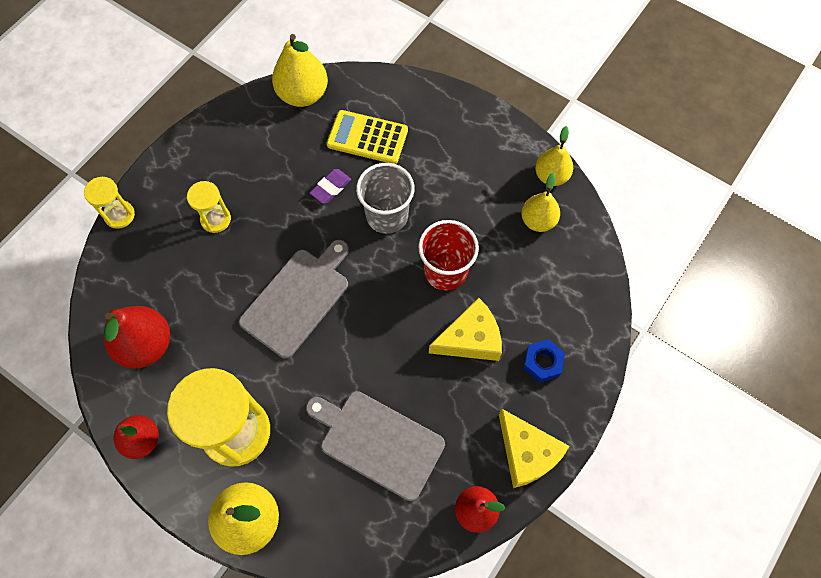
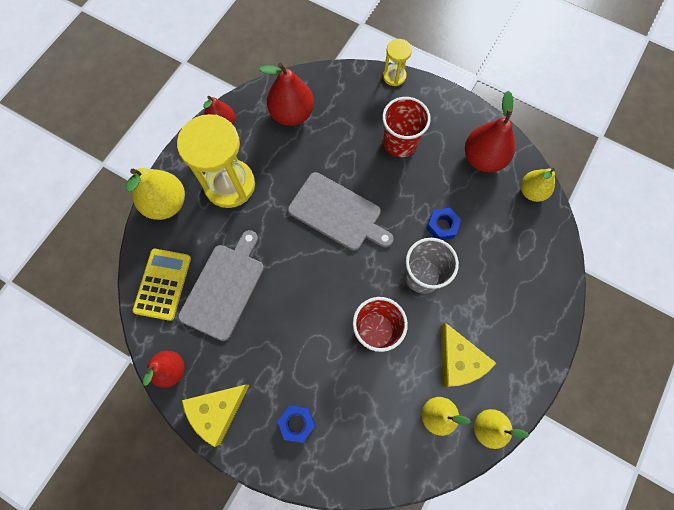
camera: 85 degrees right, 5 degrees up
yellow hourglass [187,181,231,233] -> red cup [382,97,431,157]
yellow pear [272,34,328,107] -> yellow pear [521,168,555,202], size x0.66
purple eraser [310,169,351,204] -> blue nut [426,208,461,240]
yellow calculator [327,110,408,164] -> yellow calculator moved to [133,249,191,321]
yellow cheese [429,298,502,361] -> yellow cheese moved to [440,323,496,387]
none -> red pear [465,91,515,172]

